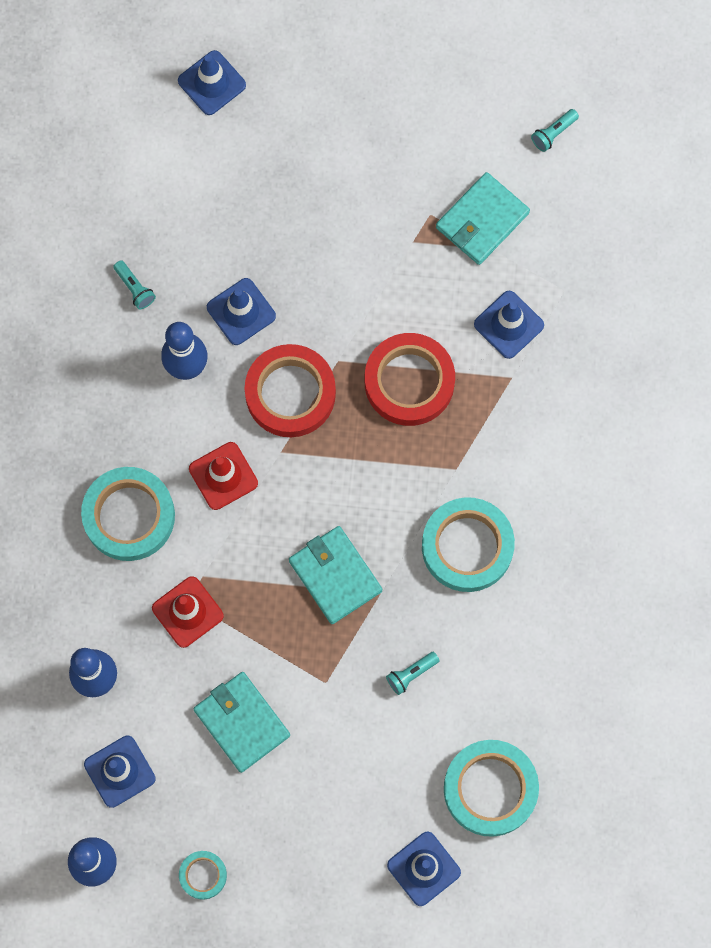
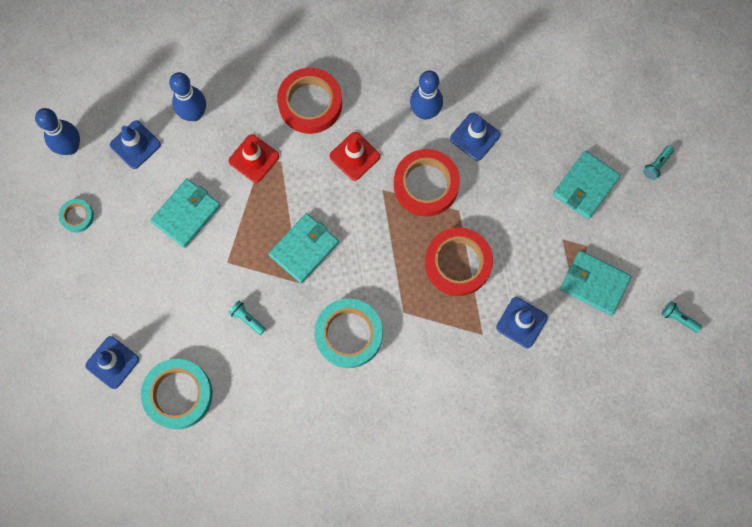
camera: 75 degrees right, 0 degrees up
turquoise tape [81,467,175,561] -> red tape [277,68,342,134]
turquoise flashlight [113,260,156,309] -> turquoise flashlight moved to [643,145,674,180]
blue traffic cone [178,50,246,115] -> none
none -> turquoise wallet [553,151,621,220]

